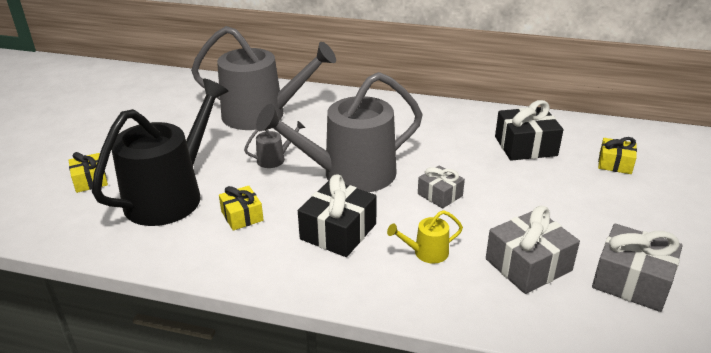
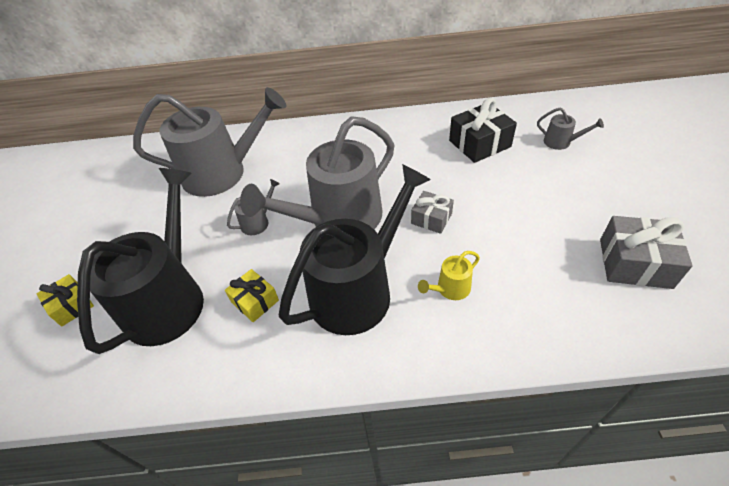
camera: 15 degrees left, 15 degrees up
black gift [298,174,377,257] -> black watering can [279,164,431,335]
grey gift [486,206,580,294] -> none
yellow gift [598,137,637,174] -> grey watering can [537,108,604,150]

